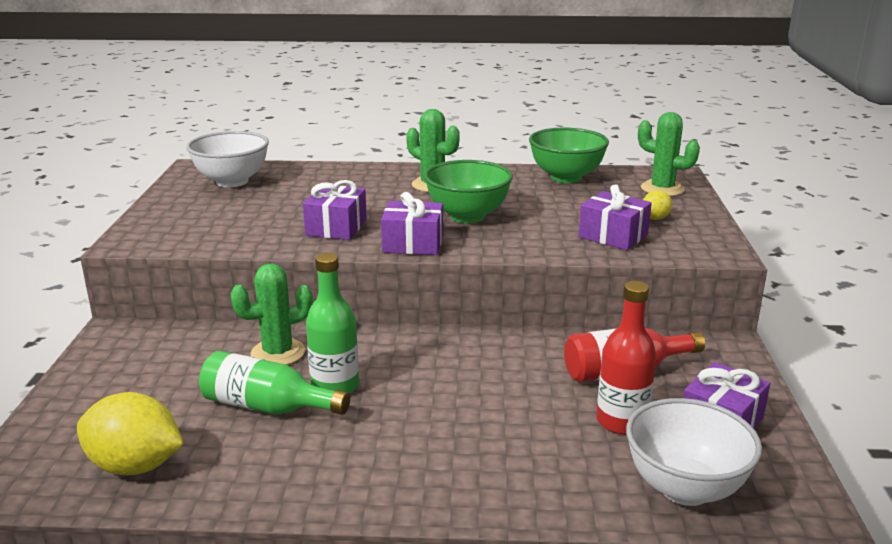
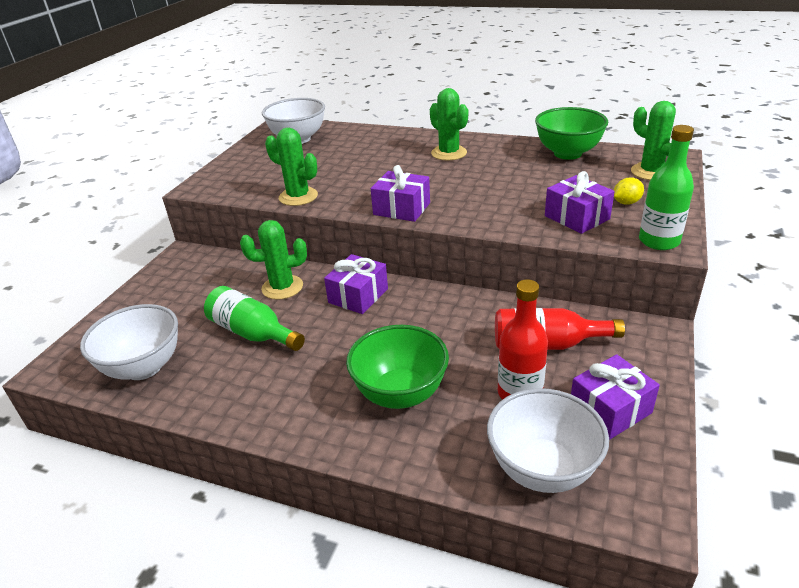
camera: 20 degrees right, 10 degrees up
yellow lemon [77,392,184,475] -> white bowl [80,304,178,380]
purple gift [303,180,367,240] -> purple gift moved to [324,254,388,314]
green bottle [306,253,359,394] -> green bottle moved to [639,125,694,250]
green bowl [424,160,513,223] -> green bowl moved to [346,325,449,409]
none -> green cactus [265,128,318,206]

